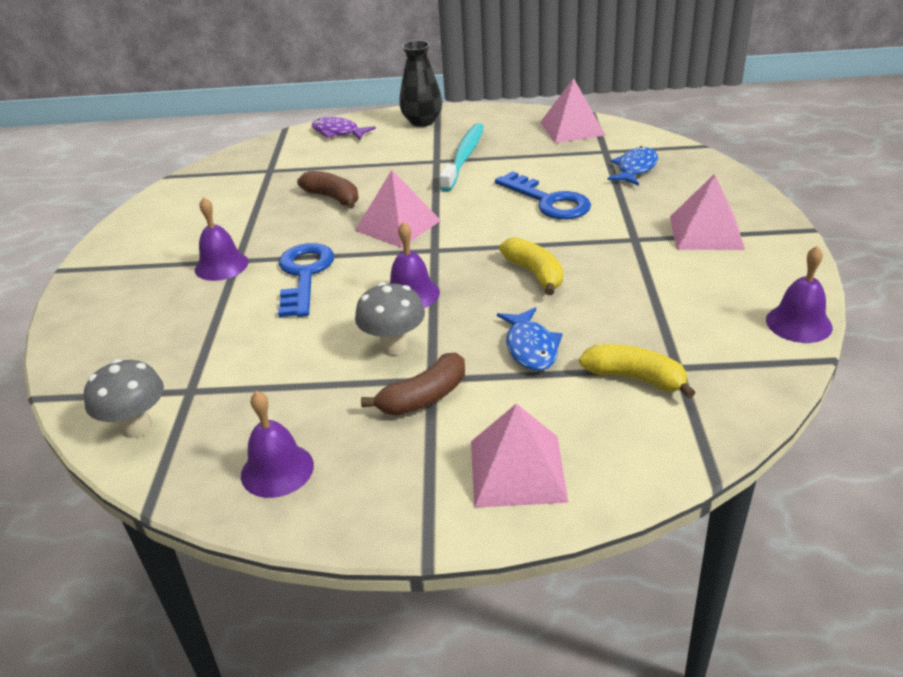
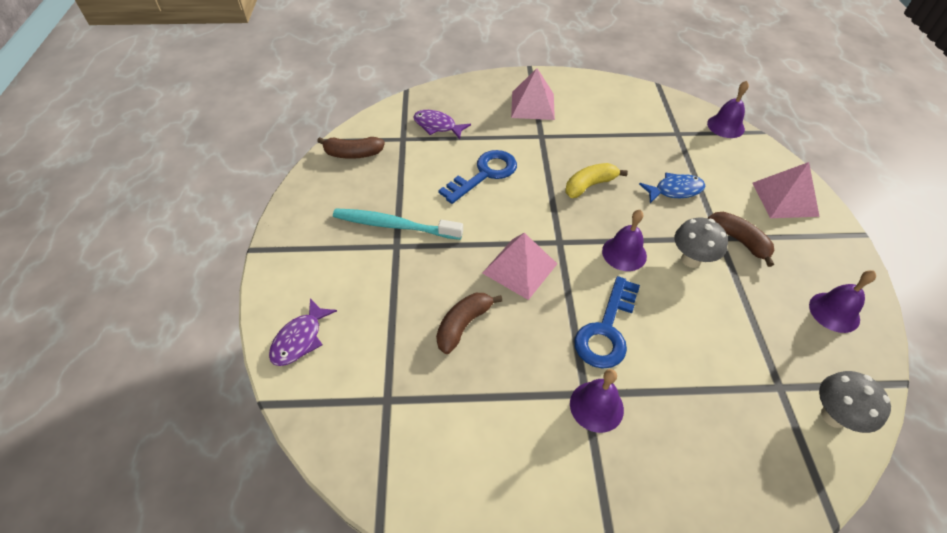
camera: 95 degrees left, 15 degrees up
blue key [278,243,334,317] -> blue key turned 60 degrees counterclockwise [574,276,640,369]
black vase [399,40,442,127] -> none
pink pyramid [540,78,606,143] -> brown banana [317,137,385,159]
yellow banana [579,344,696,399] -> none
blue fish [607,146,658,186] -> purple fish [413,110,471,139]
purple bell [766,246,833,343] -> purple bell moved to [707,81,749,138]

